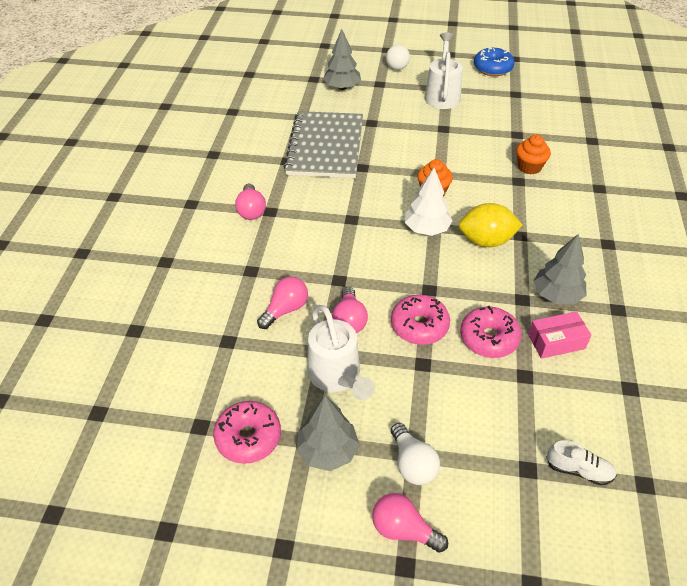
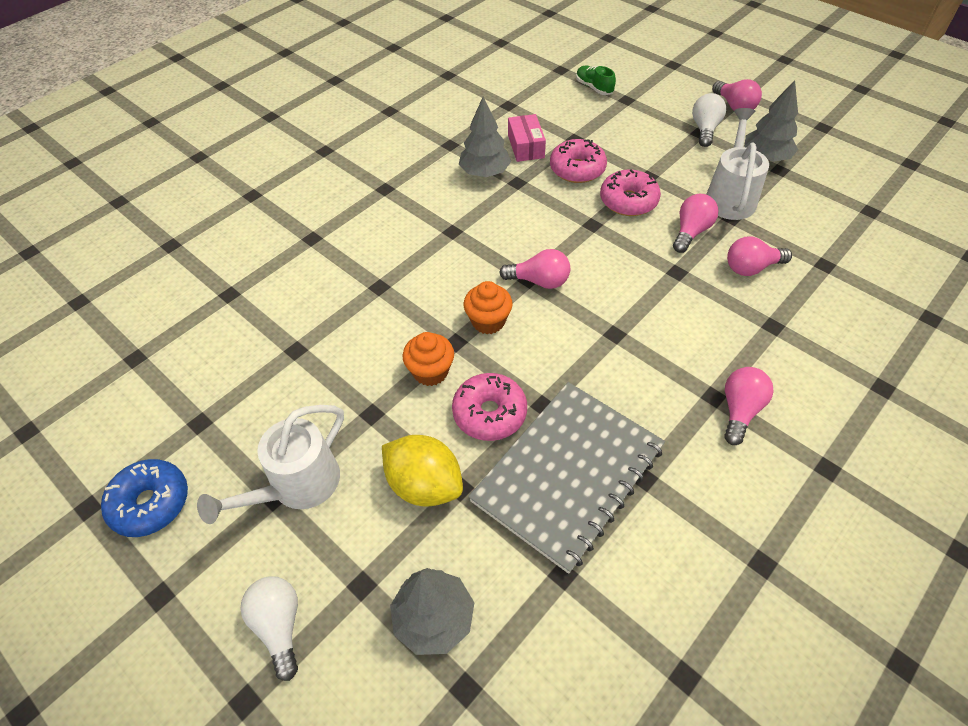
camera: 145 degrees left, 5 degrees up
pink donut [213,401,281,464] -> pink donut moved to [452,373,527,441]
white light bulb [386,45,410,70] -> white light bulb turned 60 degrees counterclockwise [240,576,298,681]
white tree [405,168,453,236] -> pink light bulb [499,249,570,289]
yellow lemon [458,203,522,247] -> yellow lemon moved to [382,435,463,507]
orange cupcake [516,135,551,174] -> orange cupcake moved to [403,332,454,386]
pink box [528,311,592,359] -> pink box turned 60 degrees clockwise [508,114,546,162]
white shoe [546,440,617,486] -> green shoe [576,66,616,95]

